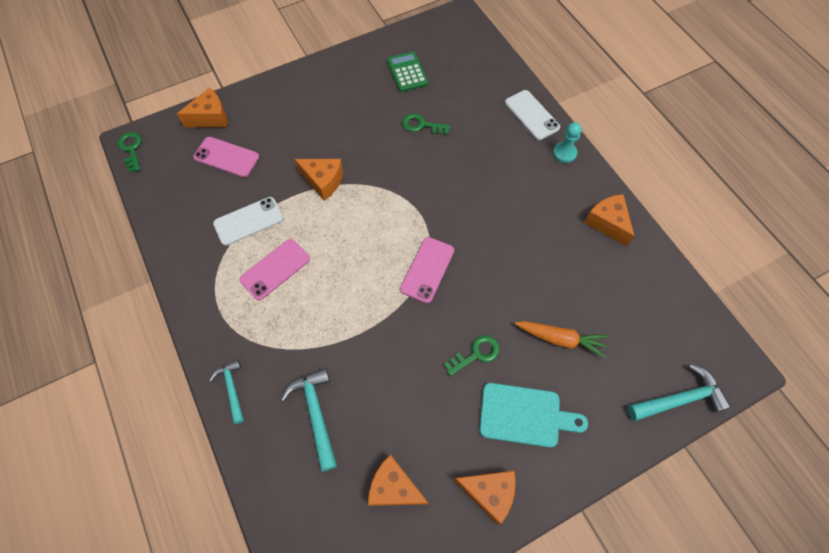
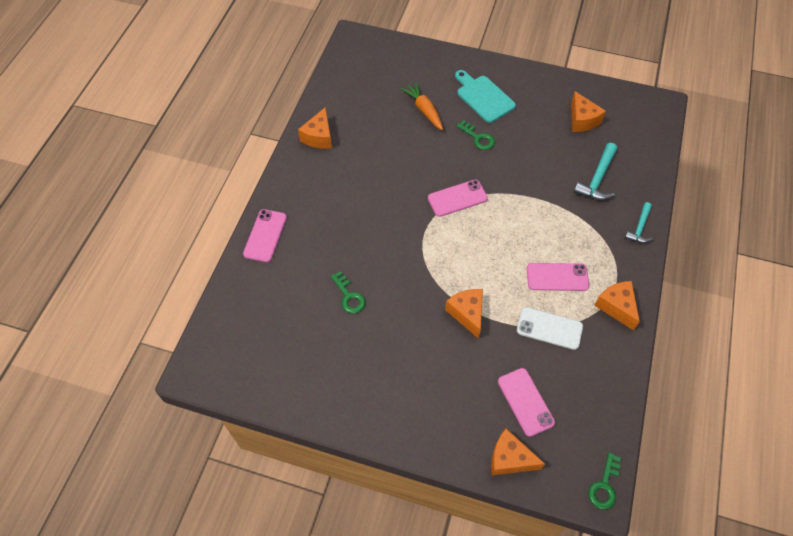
camera: 135 degrees left, 5 degrees down
green calculator [387,52,428,92] -> none
green key [444,335,500,376] -> green key turned 150 degrees counterclockwise [457,120,495,150]
orange cheese [454,471,516,524] -> orange cheese moved to [594,281,640,330]
white phone [505,90,560,140] -> pink phone [243,209,287,262]
turquoise pawn [553,122,582,163] -> none
turquoise hammer [628,364,731,421] -> none

